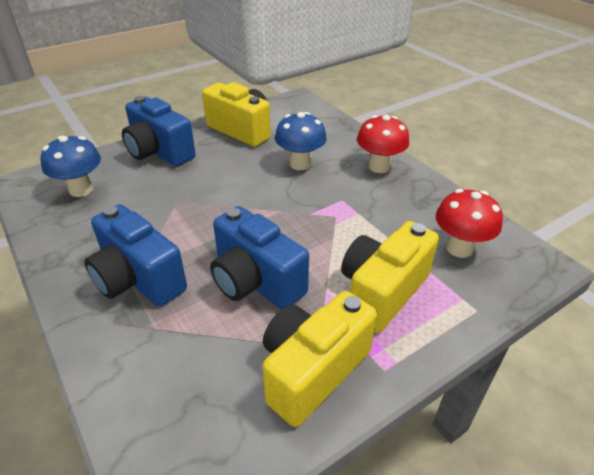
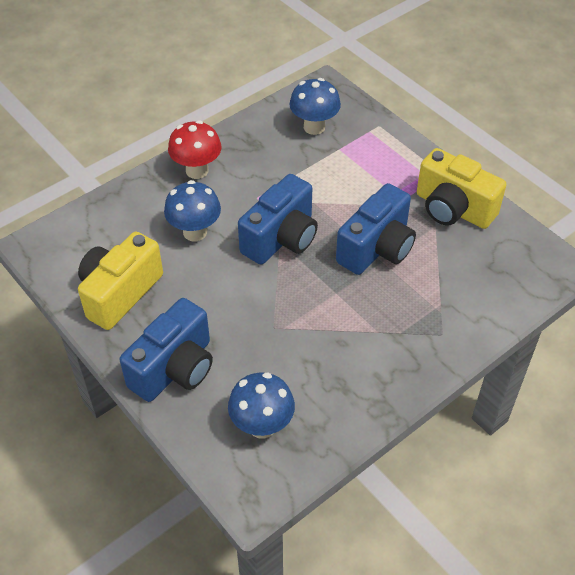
camera: 95 degrees left, 10 degrees up
blue camera [84,204,187,307] -> blue camera moved to [238,174,318,265]
yellow camera [341,221,439,333] -> none
red mushroom [436,189,503,258] -> blue mushroom [289,78,341,135]

